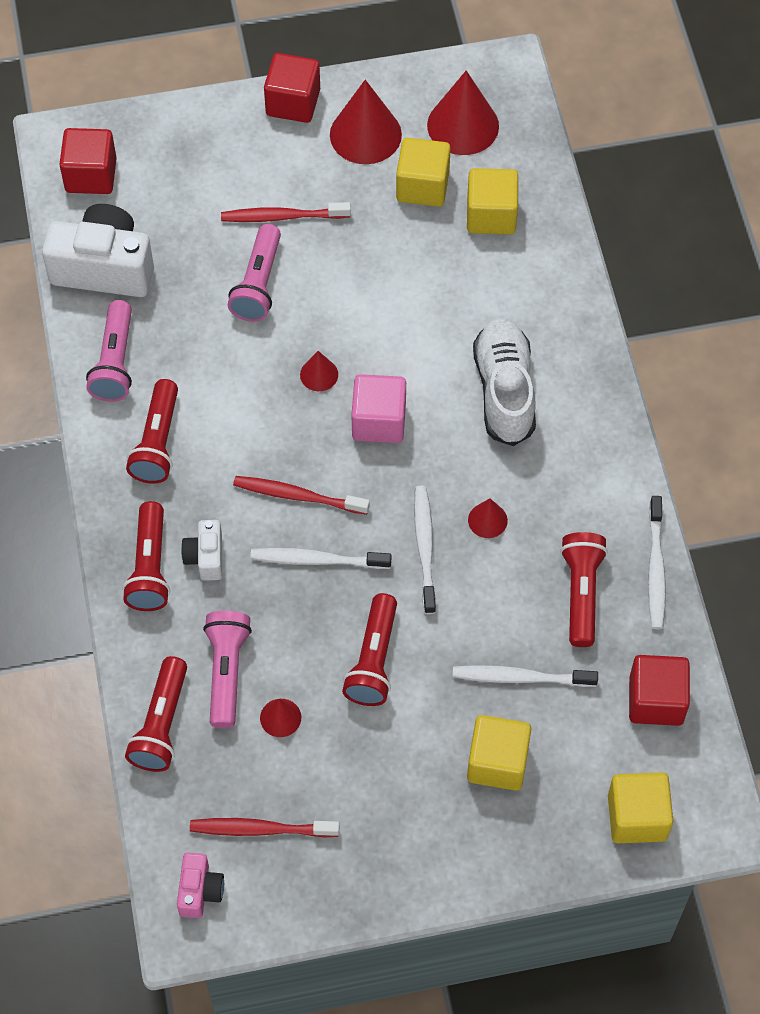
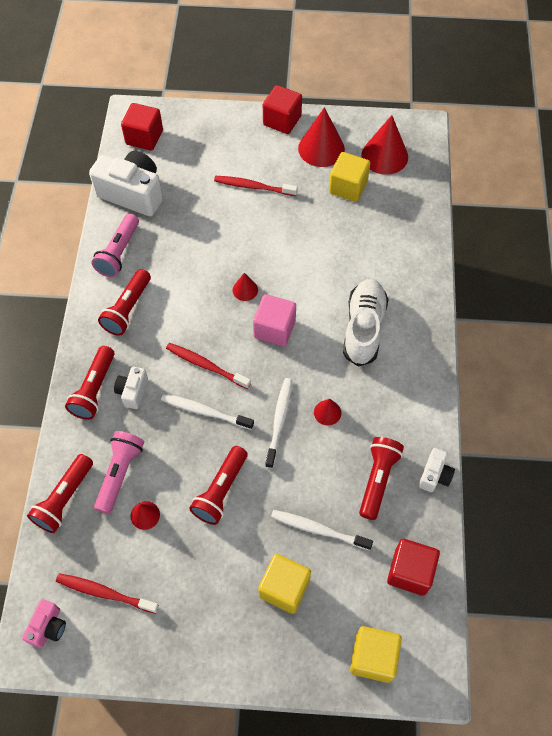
camera: 15 degrees right, 0 degrees up
pink flashlight [228,224,281,322] -> none
yellow cube [467,168,518,235] -> none
white toothbrush [648,496,666,629] -> white camera [418,448,455,492]

